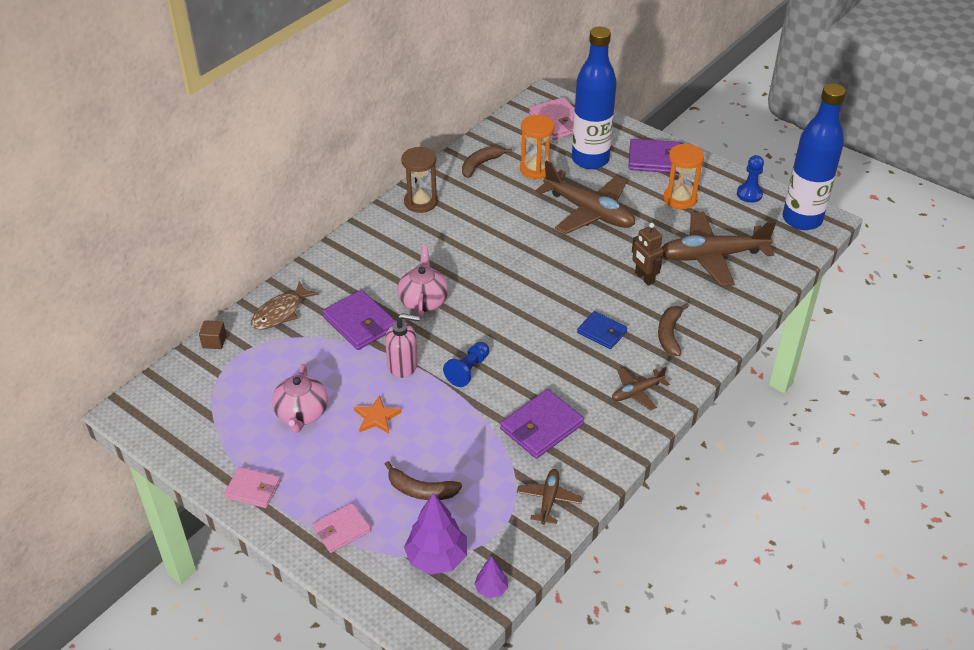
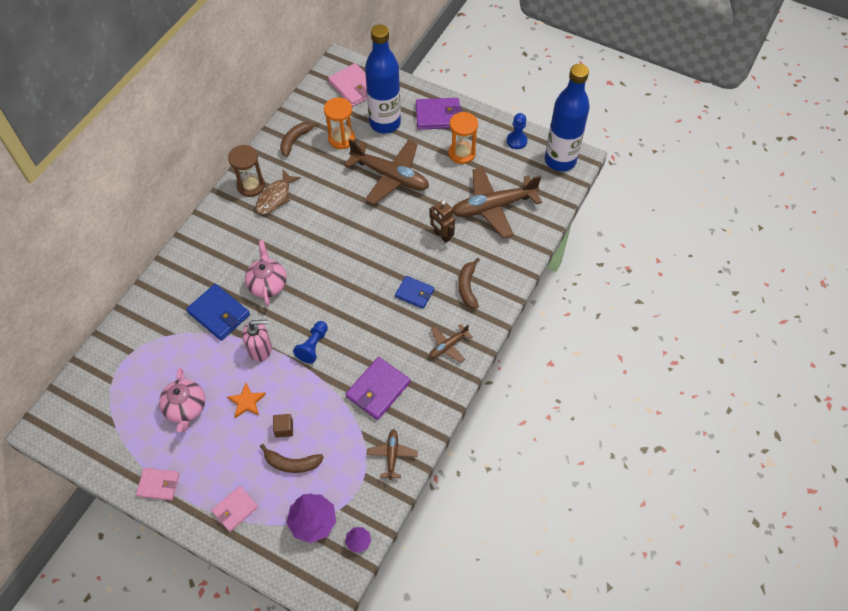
camera: 10 degrees left, 15 degrees up
brown cube [199,320,227,349] -> brown cube moved to [273,414,293,438]
brown fish [251,282,319,330] -> brown fish moved to [255,170,301,214]
purple wallet [322,290,396,350] -> blue wallet [186,284,250,341]

